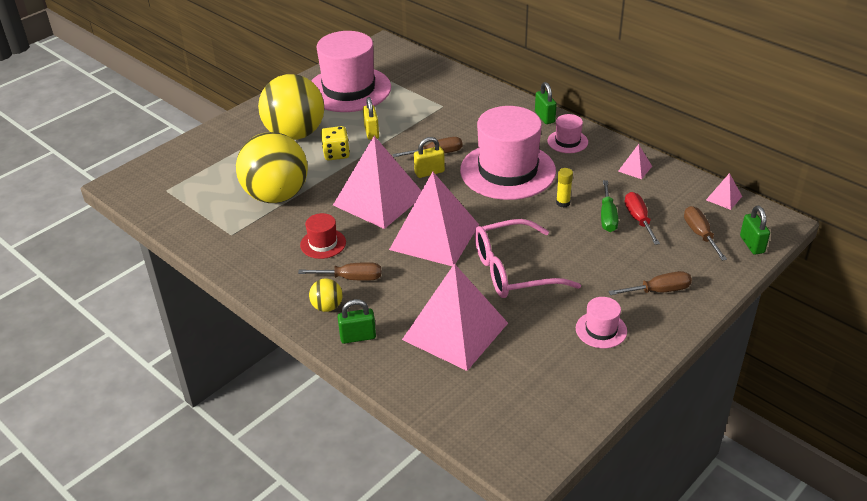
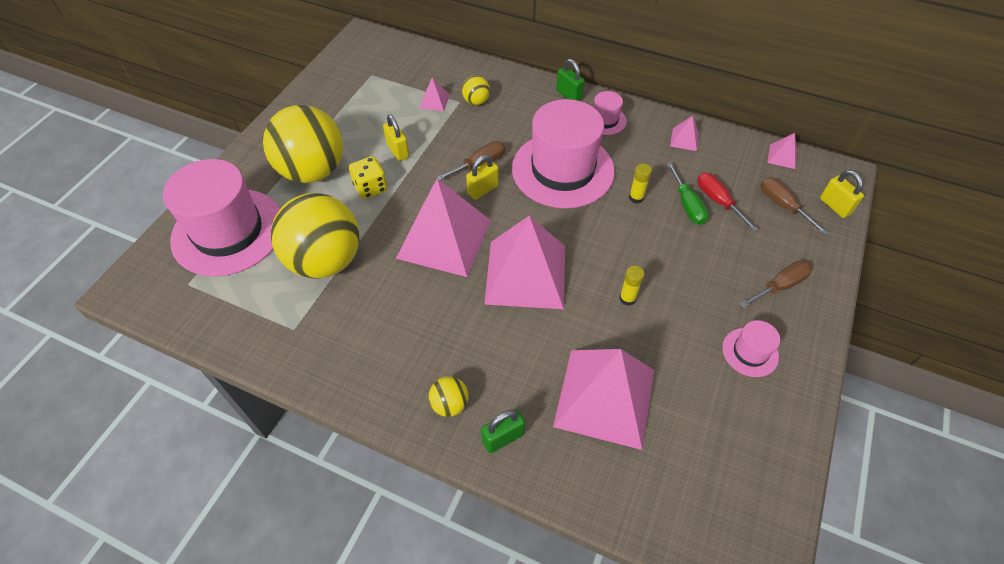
camera: 20 degrees left, 15 degrees up
brown screwdriver [298,262,381,281] -> none
red hat [300,213,346,259] -> none
pink hat [311,31,391,112] -> pink hat moved to [163,159,280,276]
pink glasses [475,219,581,298] -> yellow glue stick [619,265,645,306]
green padlock [740,206,770,255] -> yellow padlock [820,170,864,218]
none -> pink pyramid [420,77,450,111]
none -> yellow ball [462,76,490,105]

